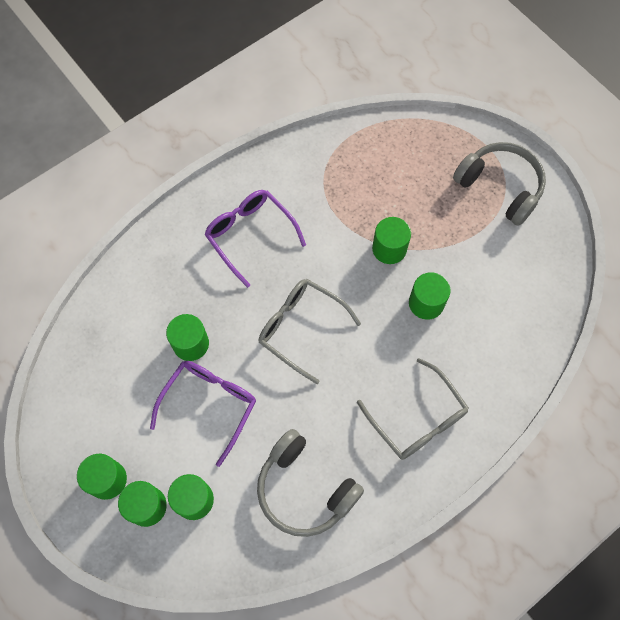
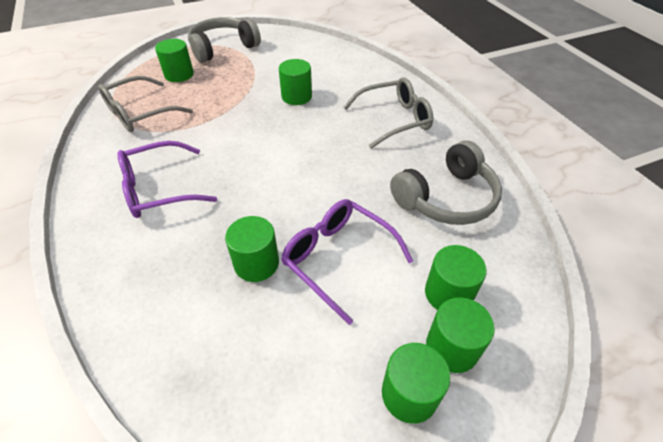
camera: 75 degrees left, 20 degrees down
grey glasses [259,279,361,384] -> grey glasses moved to [98,76,193,132]
green cylinder [372,217,411,264] -> green cylinder moved to [155,39,194,82]

